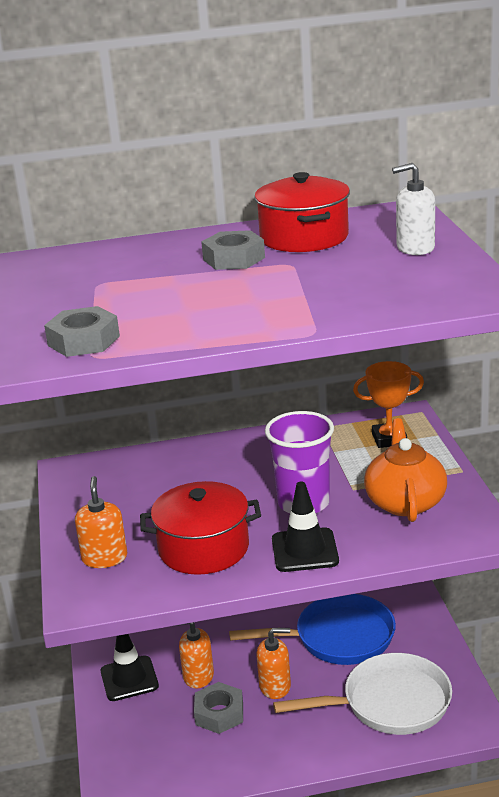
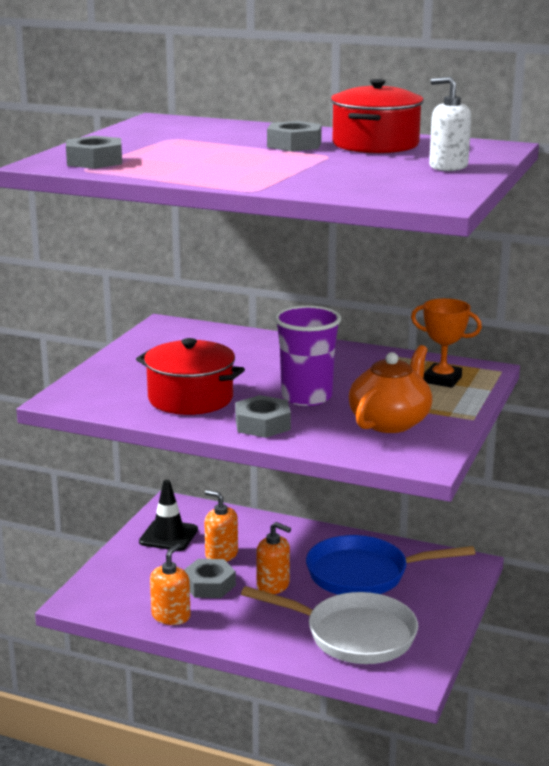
camera: 30 degrees right, 5 degrees down
orange soap dispenser [75,476,127,568] -> orange soap dispenser moved to [150,544,191,625]
blue pan [229,594,396,665] -> blue pan turned 150 degrees clockwise [306,535,475,595]
black traffic cone [272,482,339,572] -> grey nut [235,395,291,438]

